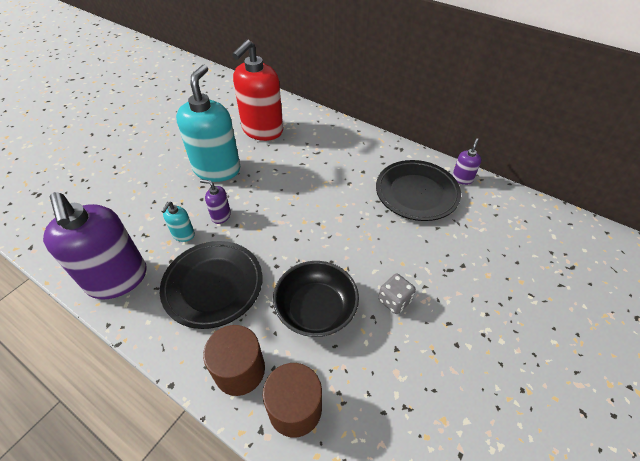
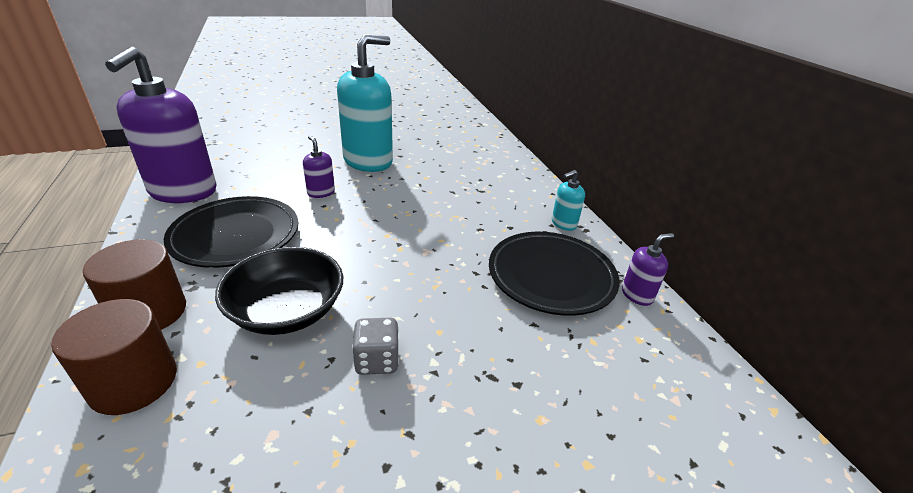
camera: 35 degrees right, 15 degrees down
turquoise soap dispenser [161,202,195,242] -> turquoise soap dispenser moved to [552,170,585,231]
red soap dispenser [232,40,283,141] -> none

